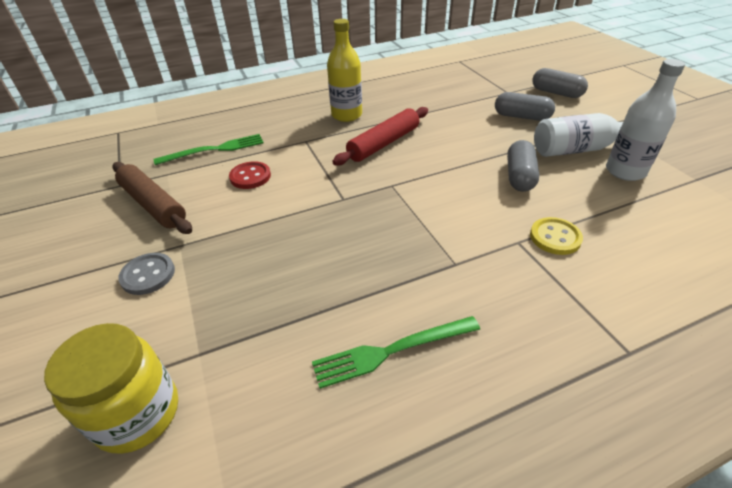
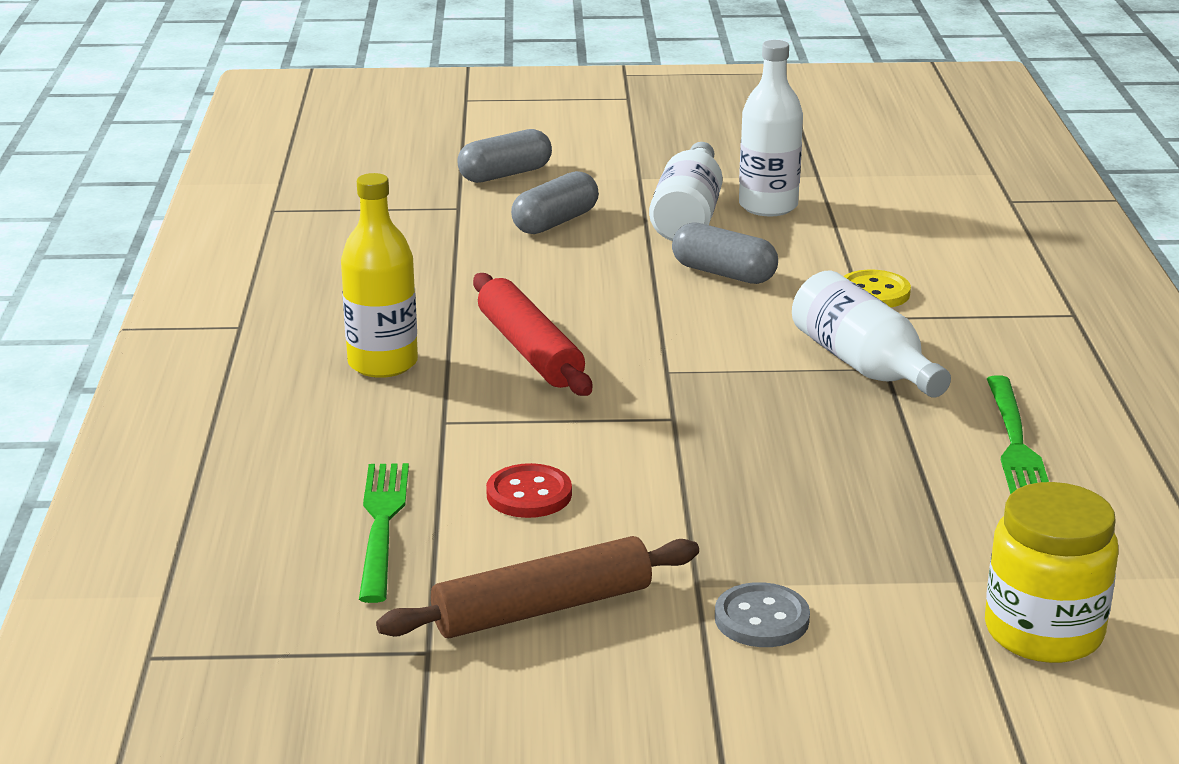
camera: 70 degrees left, 15 degrees down
none -> white bottle [792,271,951,397]

